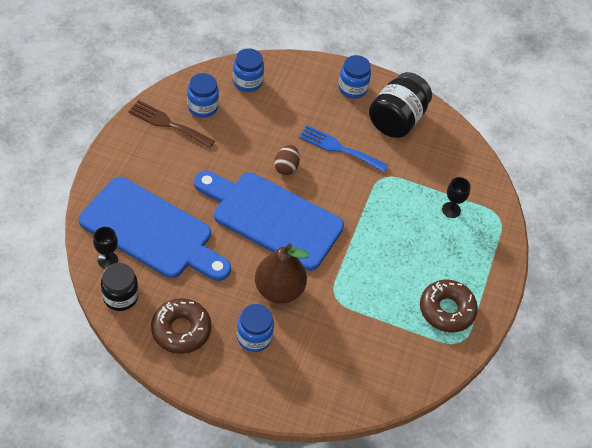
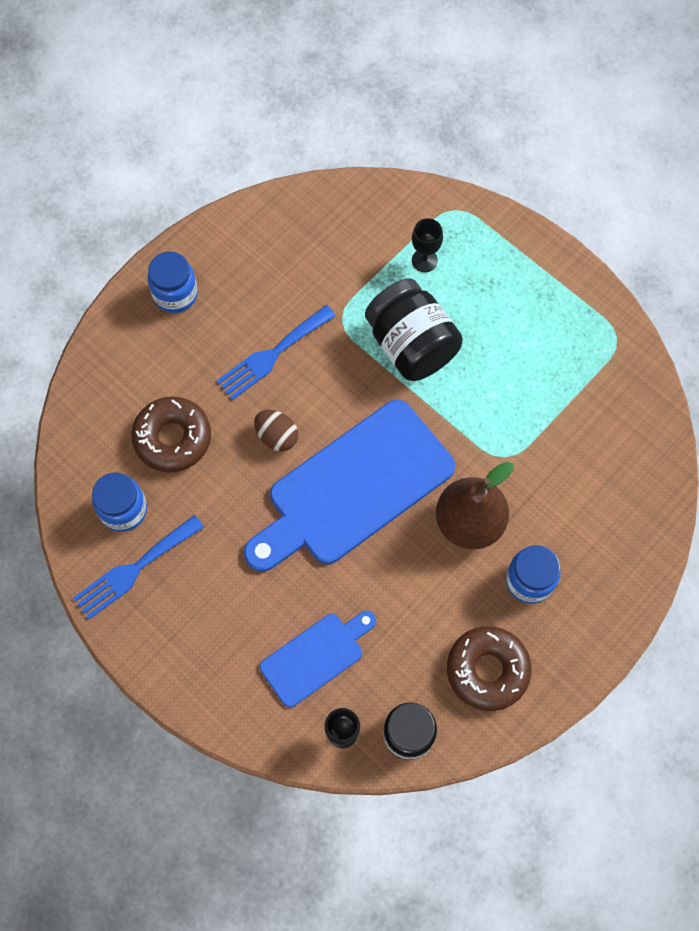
camera: 60 degrees left, 15 degrees up
blue cutting board [79,177,231,281] -> blue cutting board [260,611,376,707], size x0.53
brown fork [128,100,215,148] -> blue fork [73,515,204,620]
blue jar [233,48,264,92] -> none
black jar [369,72,432,138] -> black jar moved to [365,278,463,381]
brown donut [420,280,478,332] -> brown donut moved to [131,397,211,473]

